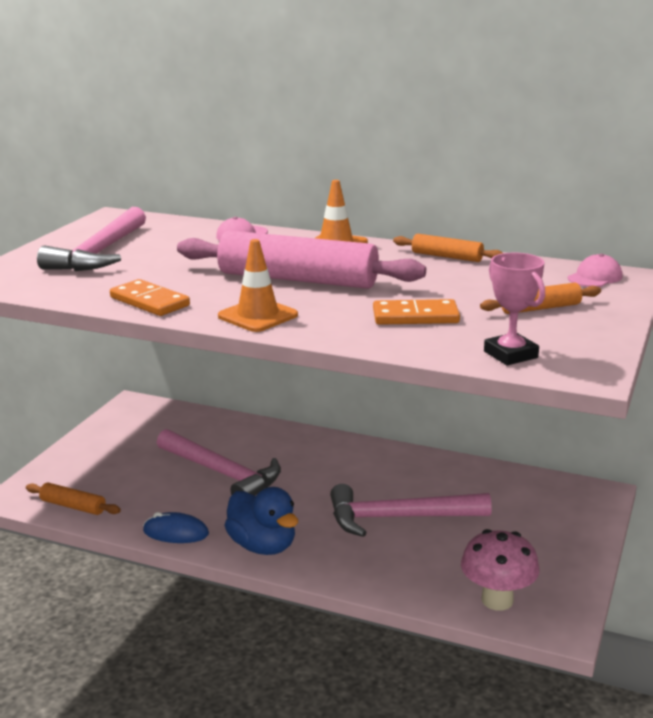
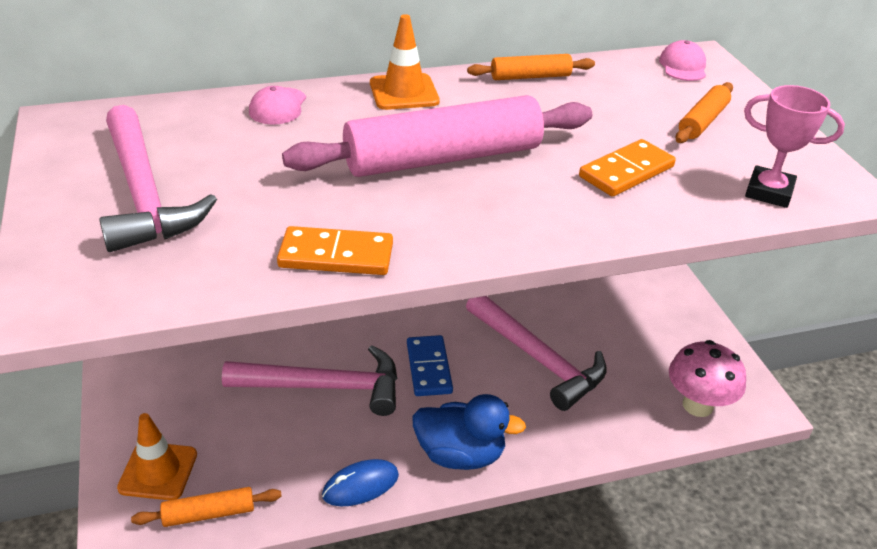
camera: 40 degrees left, 15 degrees up
orange traffic cone [218,239,298,332] -> orange traffic cone moved to [117,413,197,500]
pink hammer [330,484,492,537] -> pink hammer turned 90 degrees counterclockwise [466,296,607,411]
none -> blue domino [407,335,453,396]

